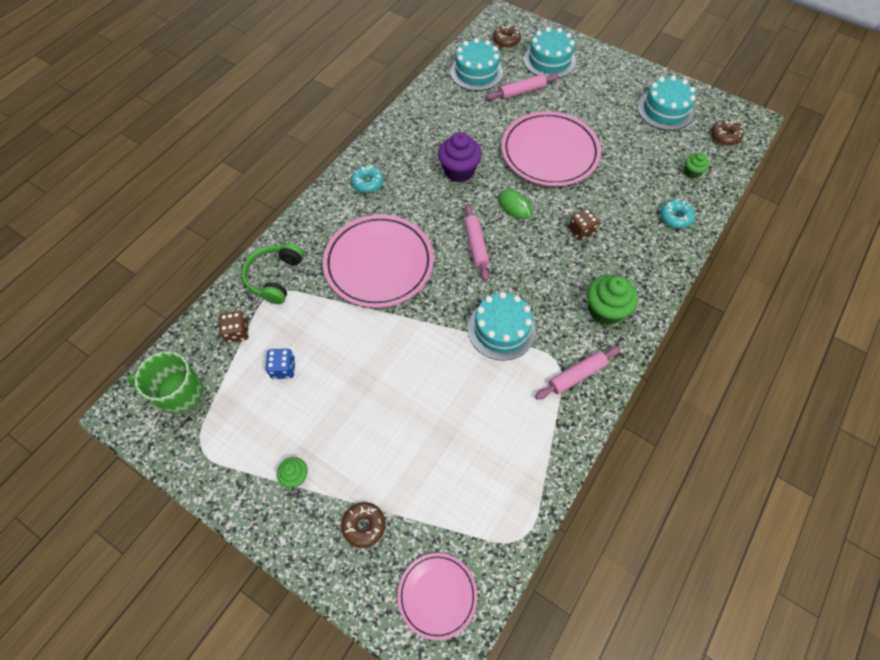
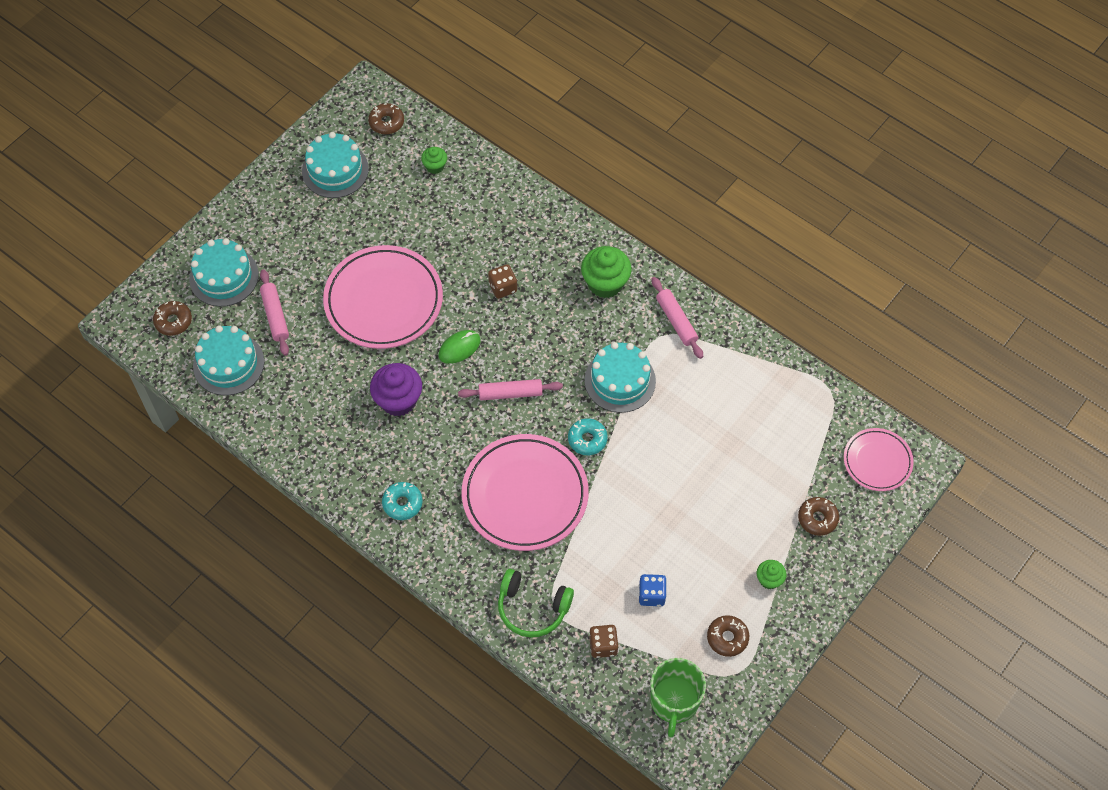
camera: 85 degrees left, 0 degrees up
turquoise donut [660,200,695,229] -> turquoise donut moved to [568,418,607,455]
none -> brown donut [707,615,749,657]

